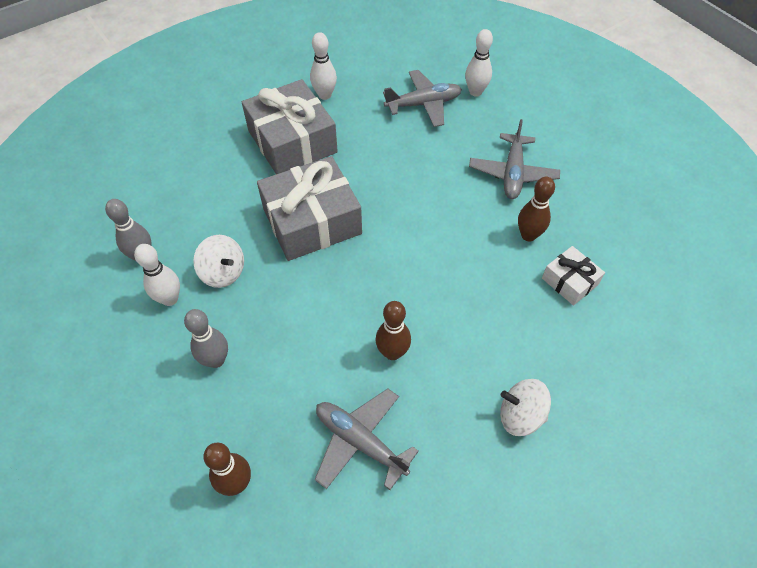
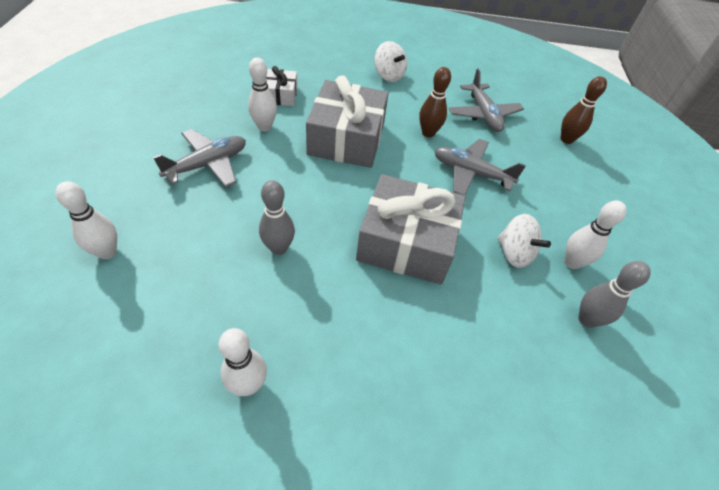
camera: 145 degrees left, 5 degrees down
grey bowling pin [184,309,228,368] -> grey bowling pin moved to [259,180,295,255]
white spinning top [193,235,244,288] -> white spinning top turned 150 degrees clockwise [497,214,551,268]
grey gift [242,79,338,174] -> grey gift moved to [306,75,389,168]
grey plane [383,70,462,127] -> grey plane moved to [435,139,526,195]
brown bowling pin [518,177,555,241] -> white bowling pin [248,57,277,131]

